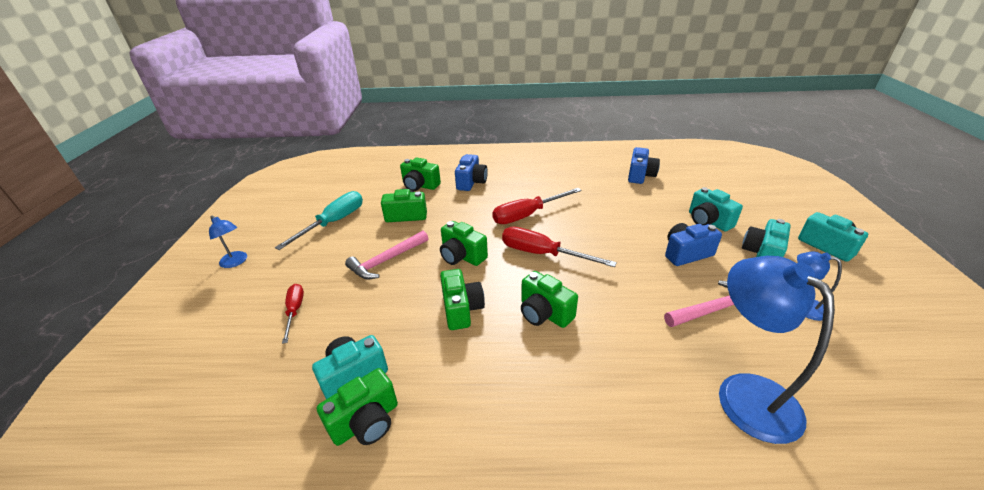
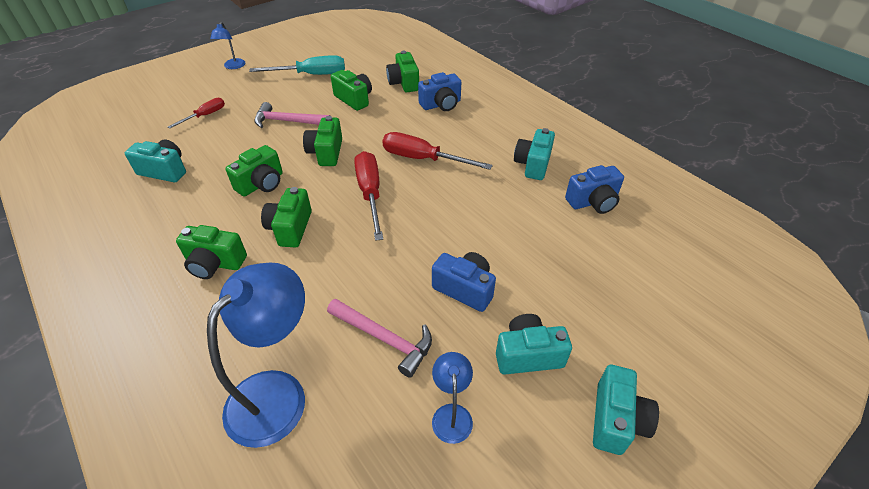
camera: 50 degrees right, 10 degrees up
green camera [317,368,398,446] -> green camera moved to [176,225,247,279]
turquoise camera [689,187,743,231] -> turquoise camera moved to [514,128,555,180]

